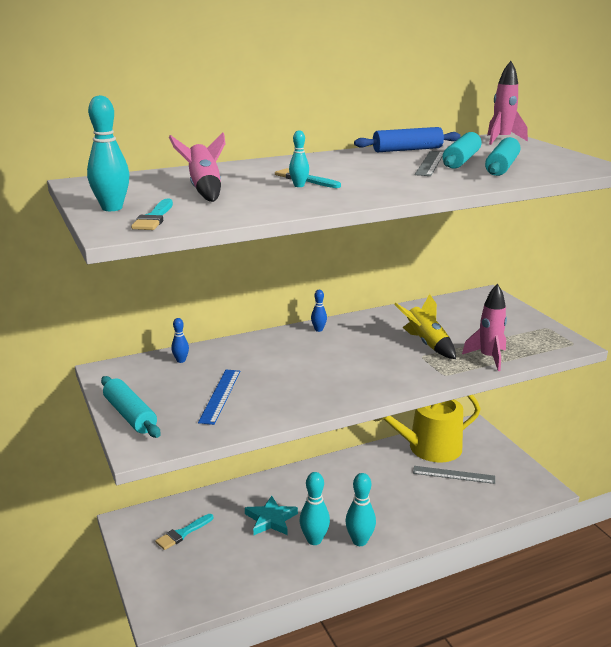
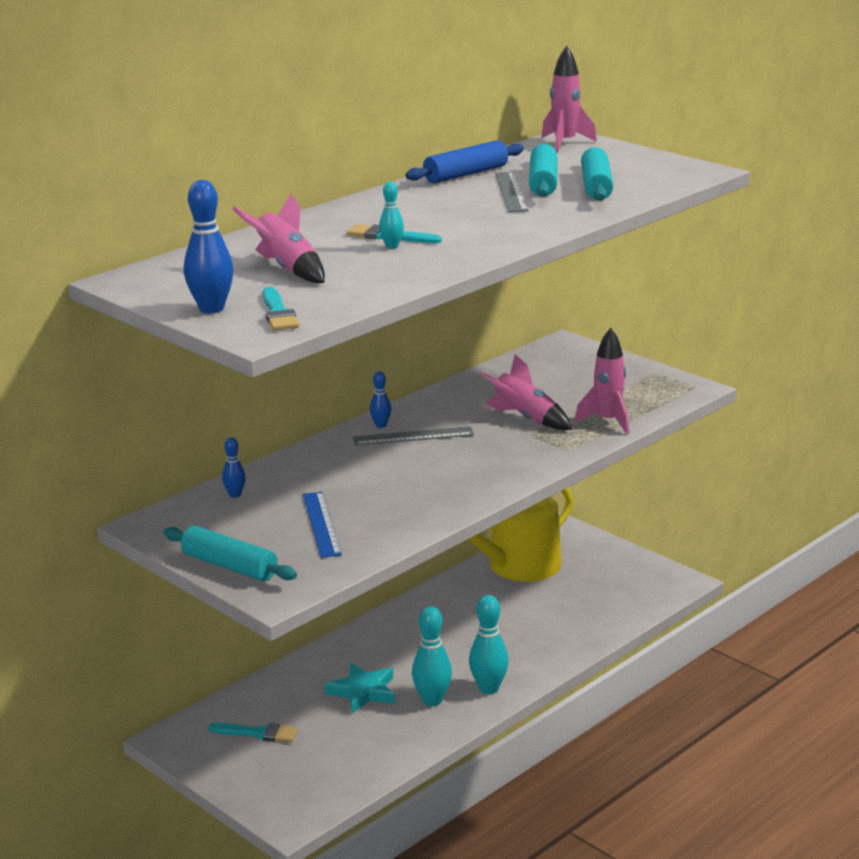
camera: 20 degrees left, 0 degrees up
turquoise bowling pin [87,95,129,211] -> blue bowling pin [184,180,233,314]
turquoise brush [155,514,213,550] -> turquoise brush turned 105 degrees counterclockwise [208,723,298,743]
yellow rocket [394,294,456,359] -> pink rocket [480,354,573,430]
grey ruler [413,466,495,484] -> grey ruler moved to [352,426,474,446]

